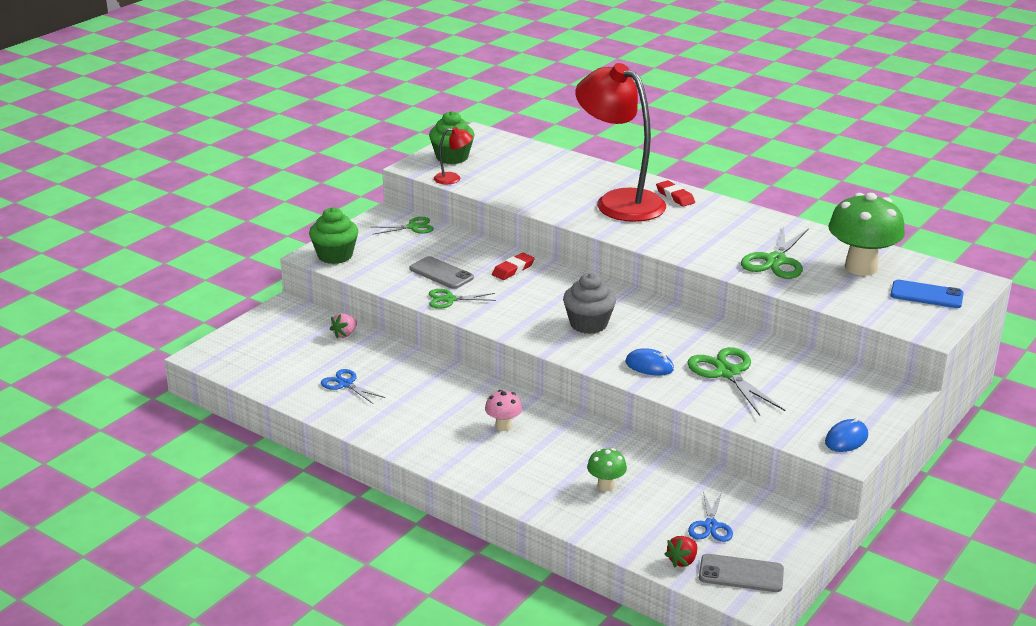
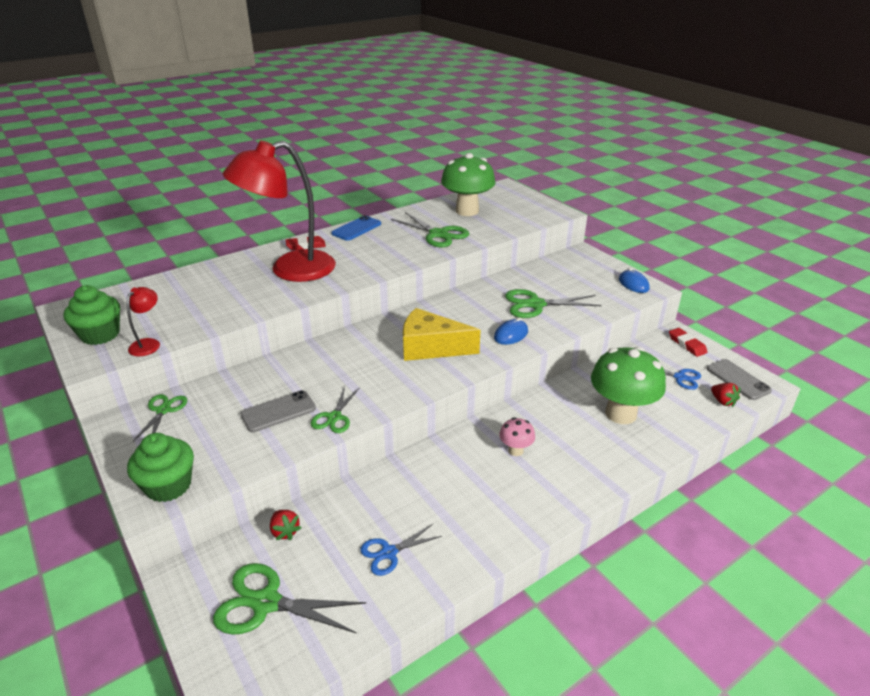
camera: 70 degrees left, 5 degrees up
pink strawberry [330,313,357,339] -> red strawberry [270,510,301,540]
red eraser [492,253,535,280] -> red eraser moved to [669,328,707,357]
grey cupcake [563,273,616,334] -> yellow cheese [403,308,481,361]
green mushroom [587,448,627,491] -> green mushroom [591,347,666,424], size x2.13
grey phone [699,554,784,592] -> grey phone turned 60 degrees counterclockwise [707,359,772,400]
blue phone [890,280,963,308] -> blue phone moved to [331,215,381,241]
none -> green scissors [213,563,366,635]

